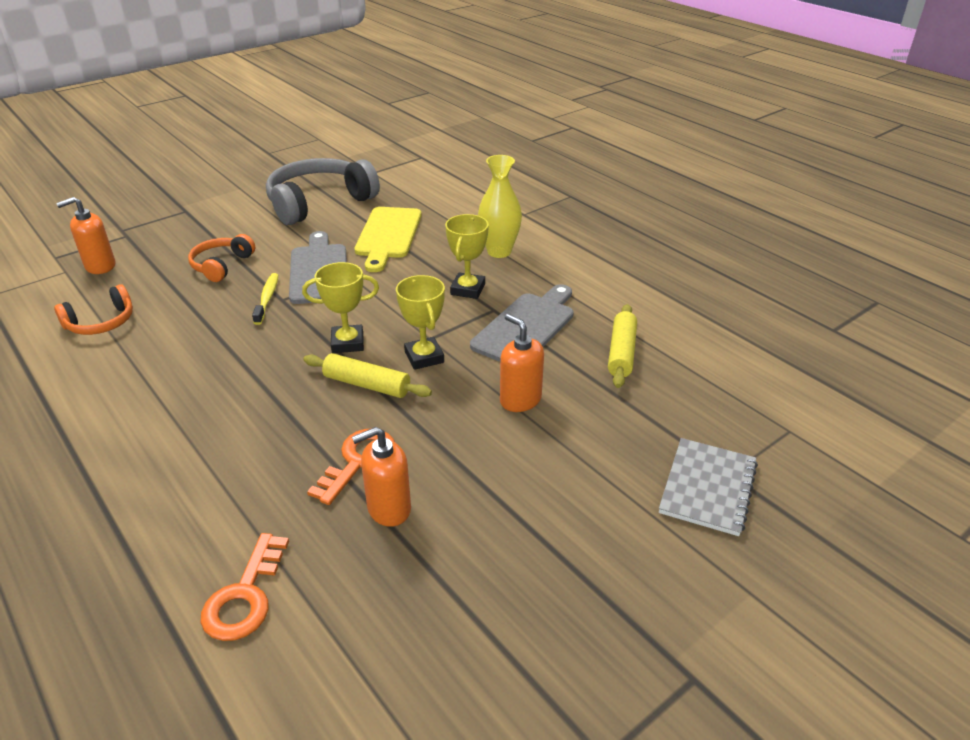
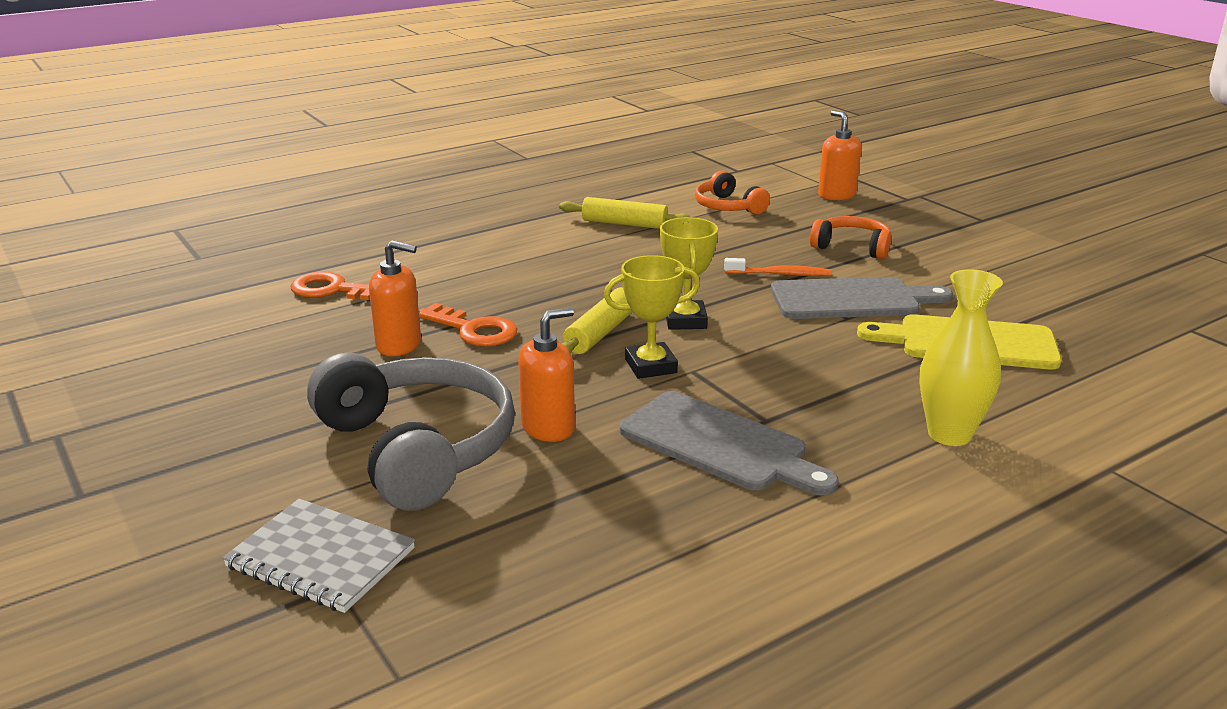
camera: 95 degrees right, 10 degrees down
yellow toothbrush [252,273,278,325] -> orange toothbrush [724,258,832,276]
grey headphones [266,158,380,225] -> grey headphones moved to [307,353,515,511]
orange soap dispenser [352,427,411,527] -> orange soap dispenser turned 120 degrees clockwise [369,240,421,356]
yellow trophy [445,214,489,299] -> none
yellow rolling pin [608,304,637,388] -> yellow rolling pin moved to [559,197,691,229]

